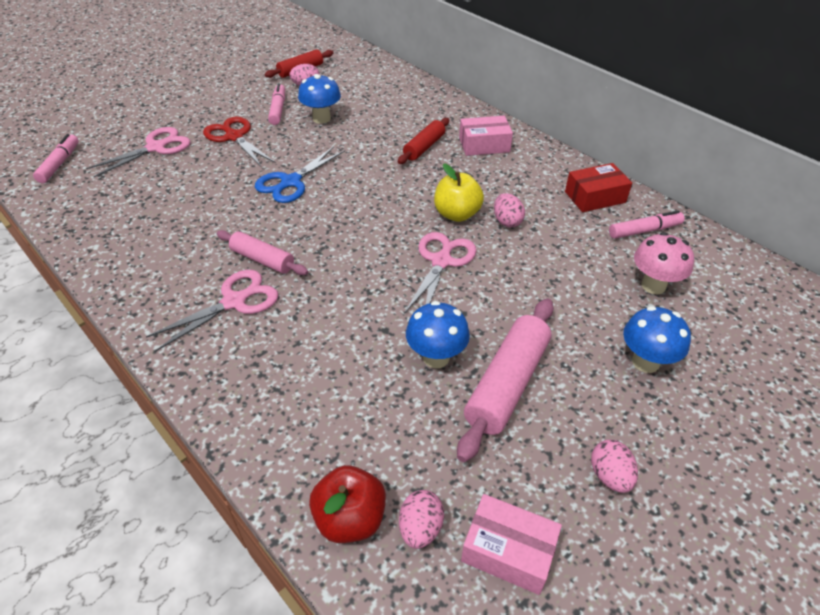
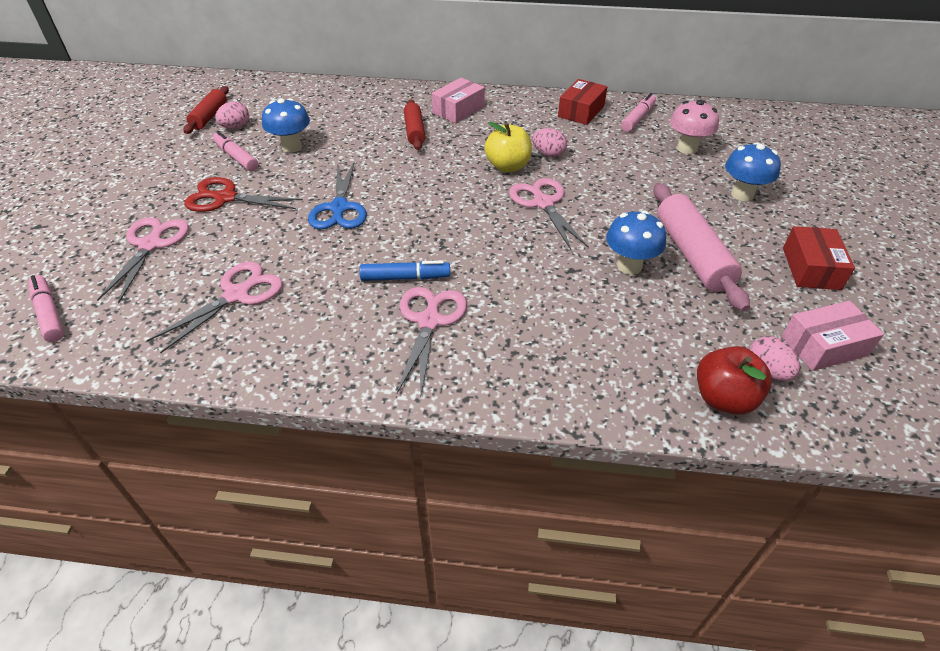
camera: 40 degrees left, 0 degrees up
pink rolling pin [217,230,308,275] -> blue marker [359,260,450,281]
pink egg [591,440,638,493] -> red box [783,226,855,290]
none -> pink scissors [147,262,283,353]

